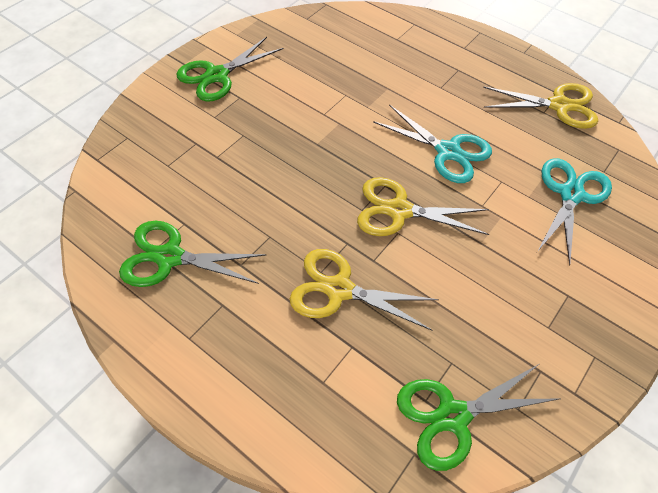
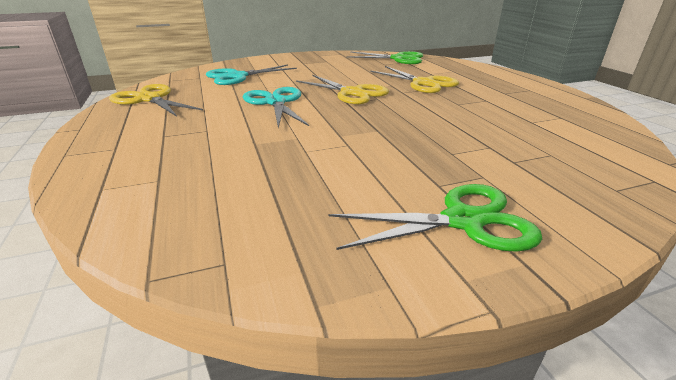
camera: 145 degrees left, 25 degrees down
green scissors [119,221,266,287] -> none

